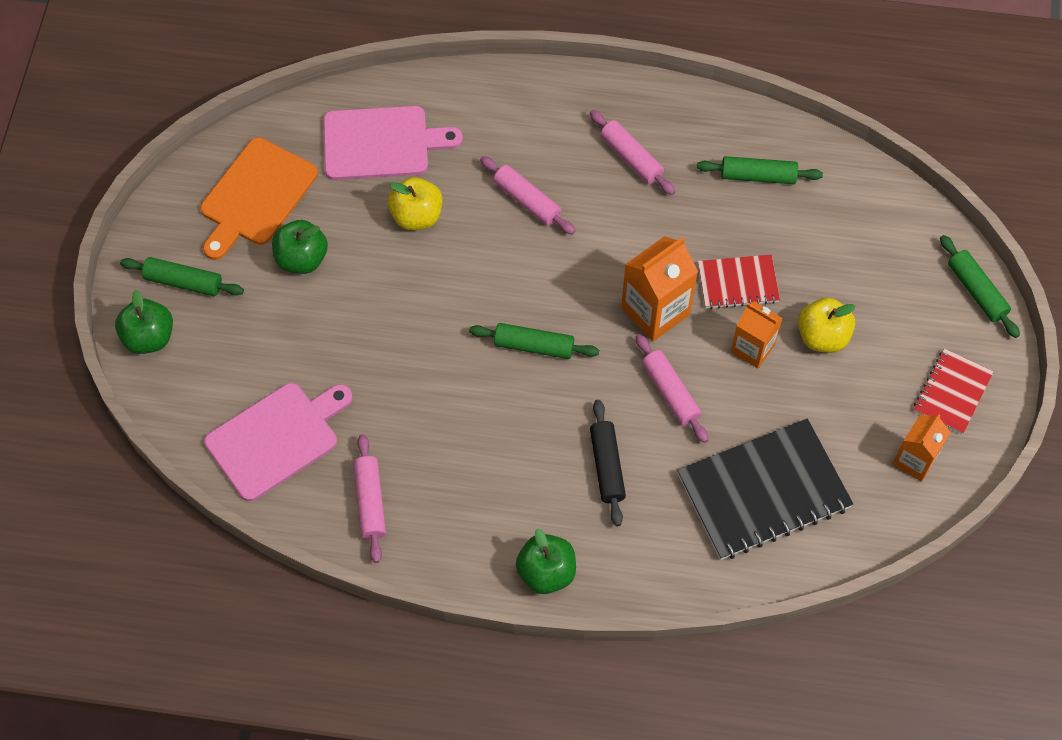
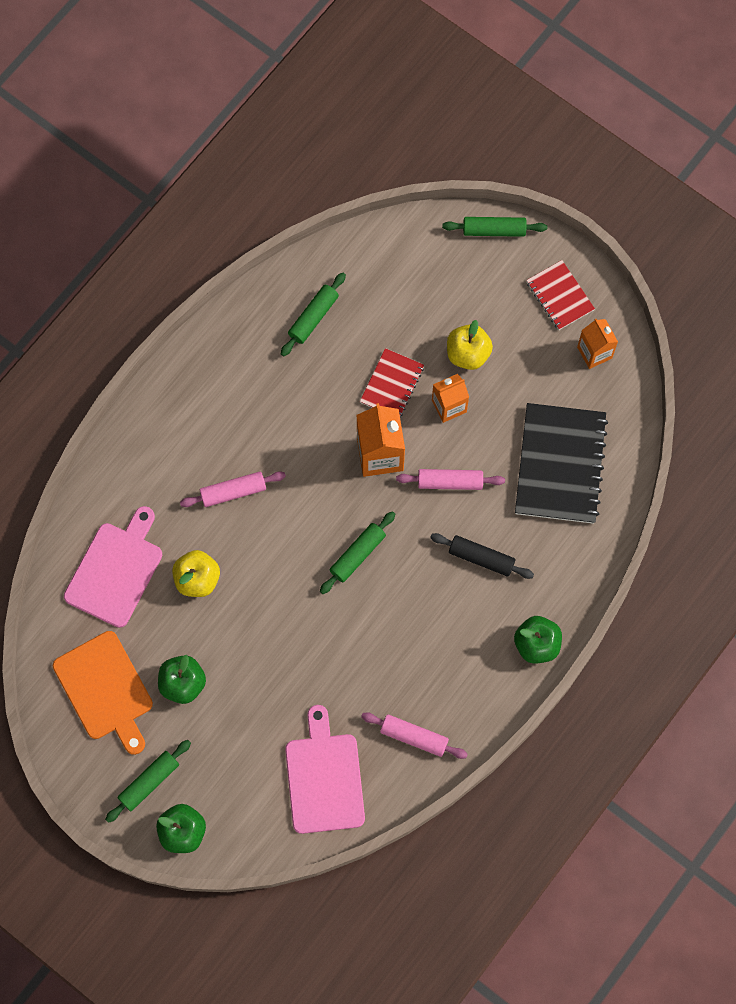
camera: 60 degrees left, 10 degrees up
pink rolling pin [590,110,675,195] -> none

